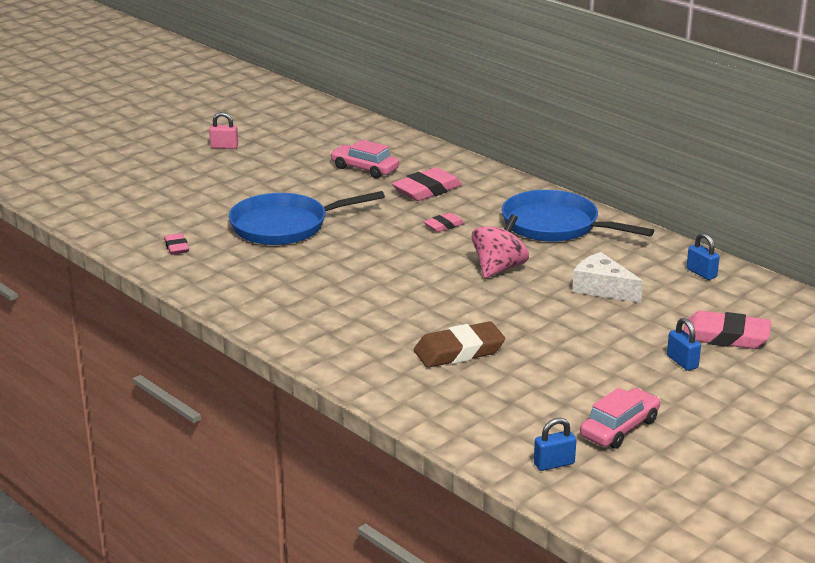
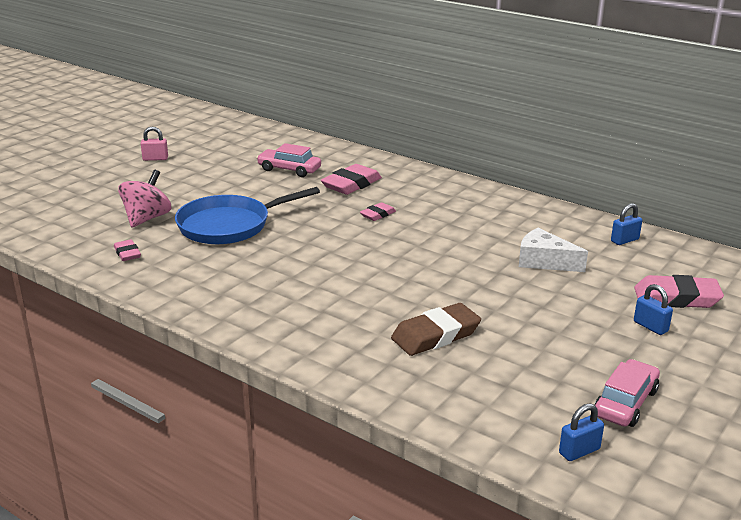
camera: 10 degrees left, 0 degrees up
pink spinning top [472,214,529,278] -> pink spinning top moved to [118,170,171,227]
blue pan [502,190,654,242] -> none
blue padlock [687,233,720,280] -> blue padlock turned 75 degrees counterclockwise [611,203,642,245]

